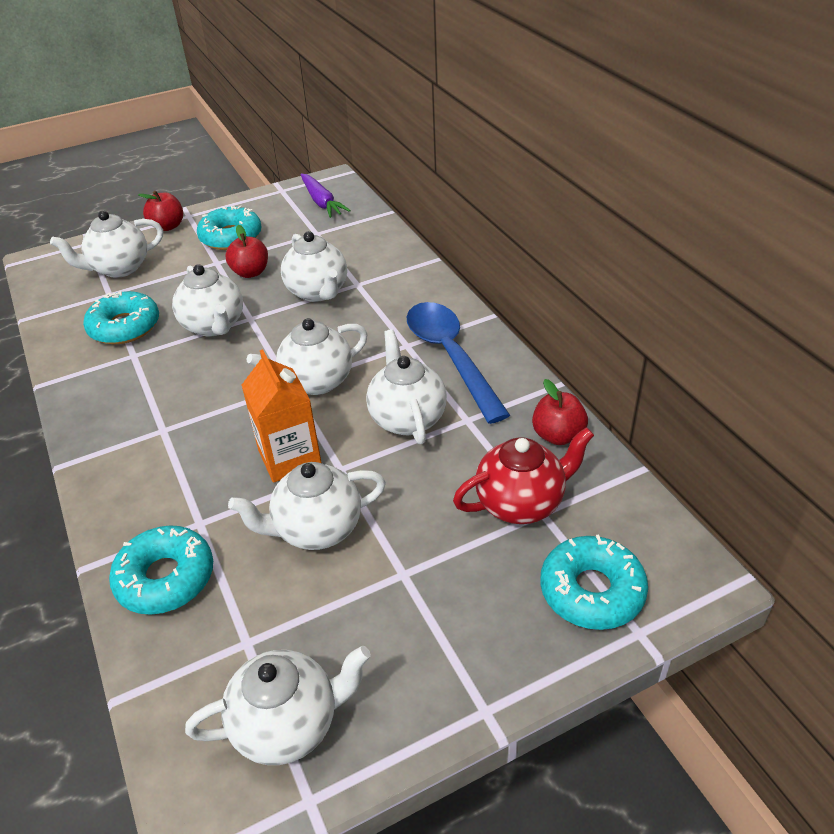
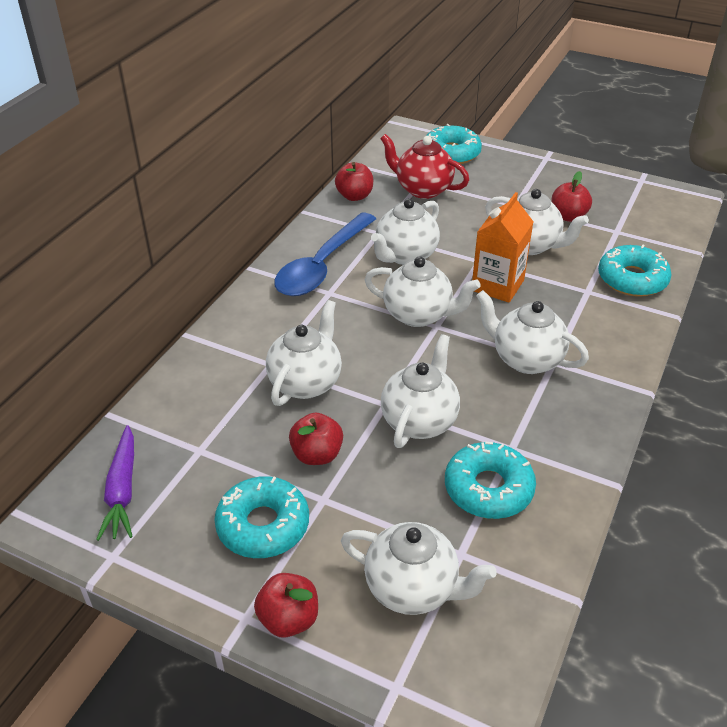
camera: 130 degrees left, 0 degrees up
white teapot [185,646,371,765] -> white teapot moved to [476,290,589,374]
purple carrot [300,173,351,218] -> purple carrot turned 150 degrees clockwise [96,425,134,541]
none -> red apple [551,171,592,222]

